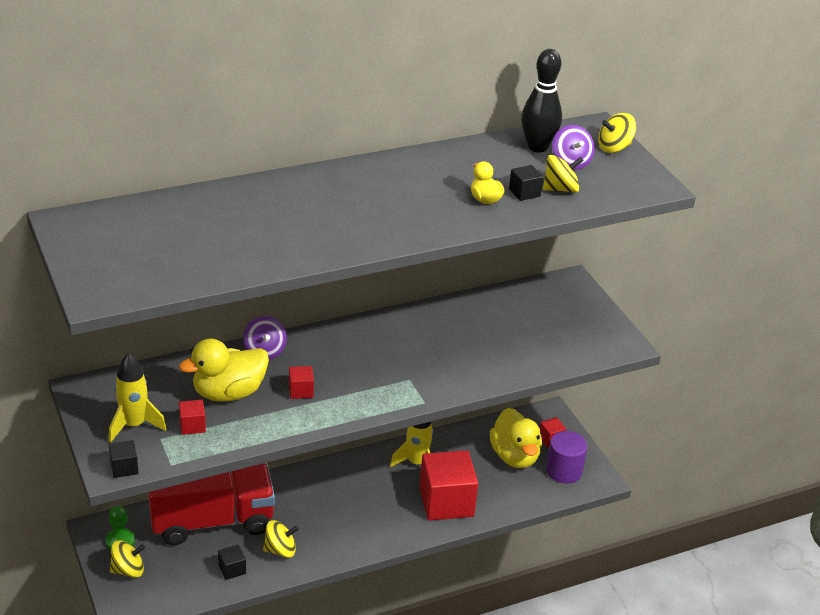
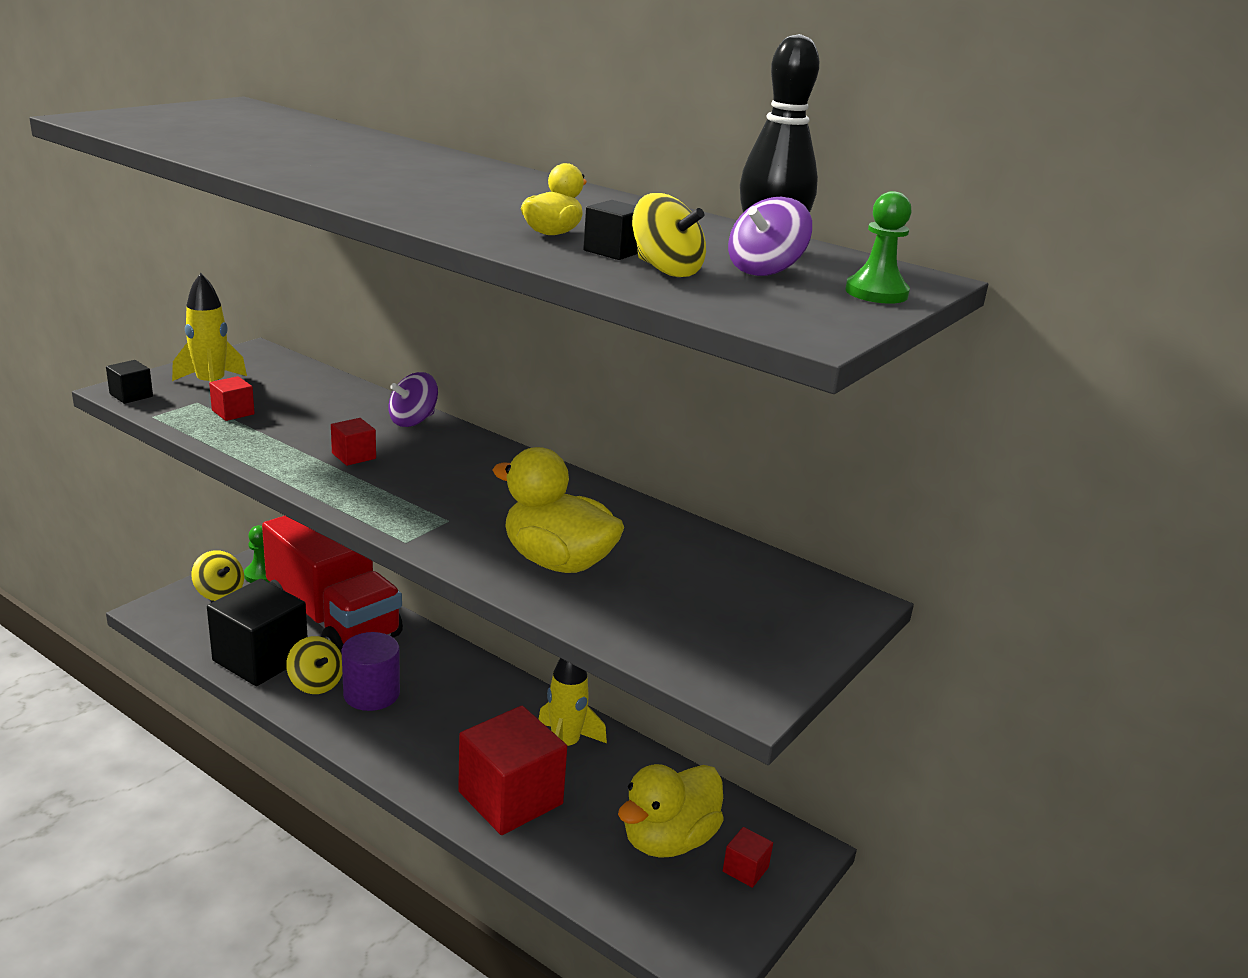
camera: 60 degrees right, 10 degrees down
yellow duck [179,338,269,402] -> yellow duck moved to [492,447,624,573]
black cube [218,545,246,580] -> black cube [207,579,308,686], size x2.32
purple cylinder [546,431,588,483] -> purple cylinder moved to [342,632,400,711]
yellow spinning top [598,113,636,153] -> green pawn [845,191,912,304]

